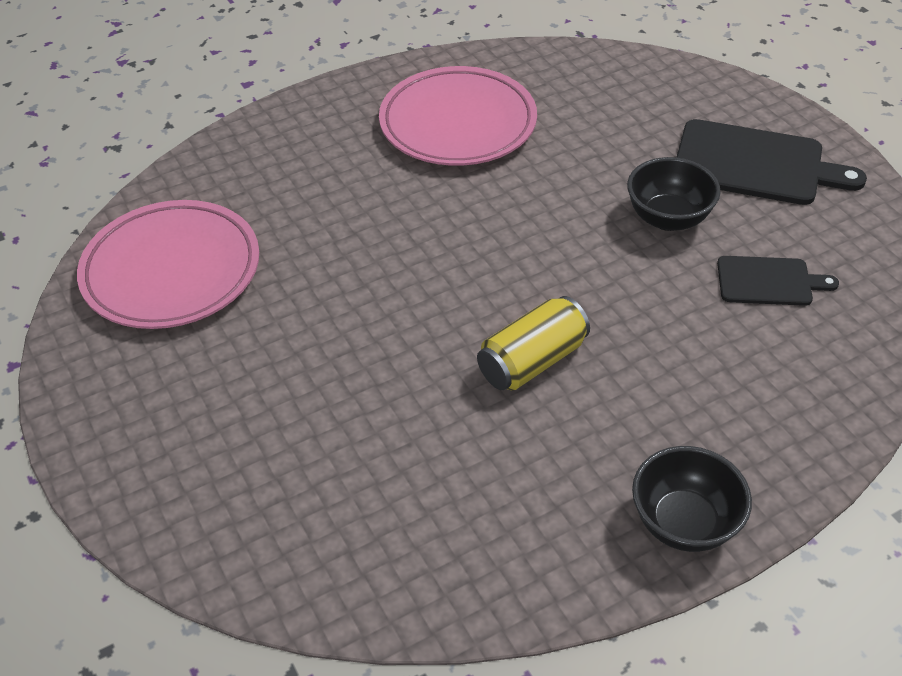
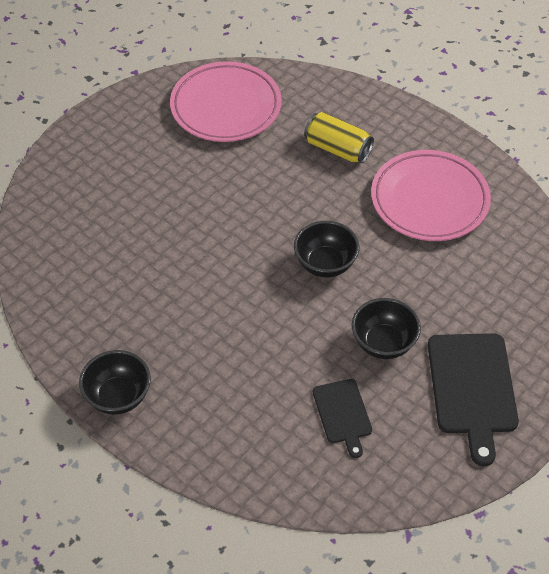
camera: 70 degrees right, 5 degrees up
yellow can [477,296,590,391] -> yellow can moved to [304,112,374,163]
none -> black bowl [294,221,359,278]

